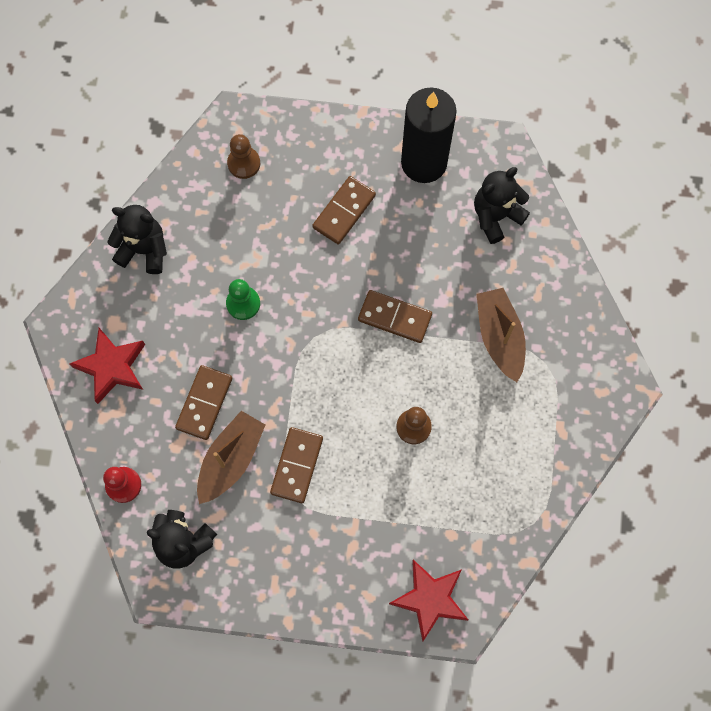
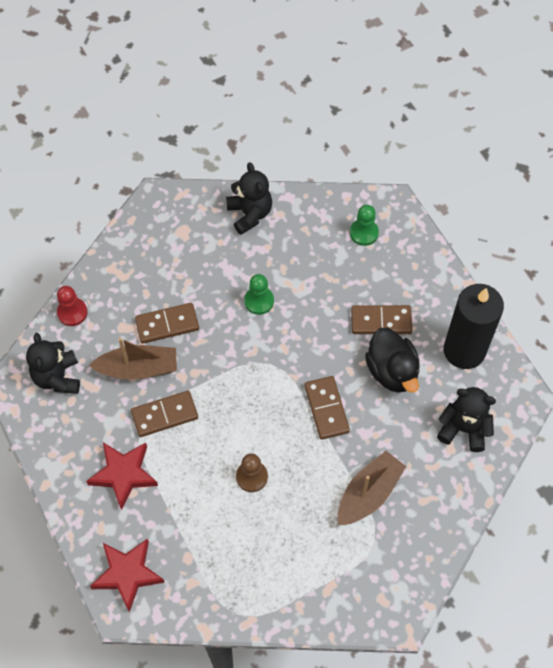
camera: 55 degrees right, 10 degrees down
red star [69,328,145,404] -> red star moved to [86,442,158,510]
brown pawn [227,134,260,179] -> green pawn [350,205,379,246]
none -> black duck [365,328,420,393]

